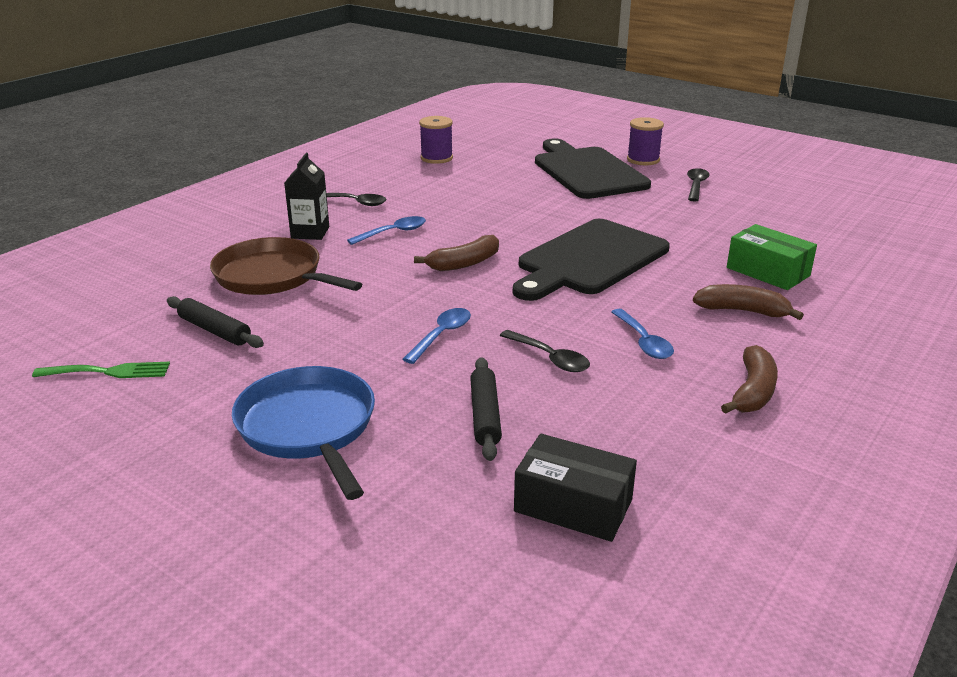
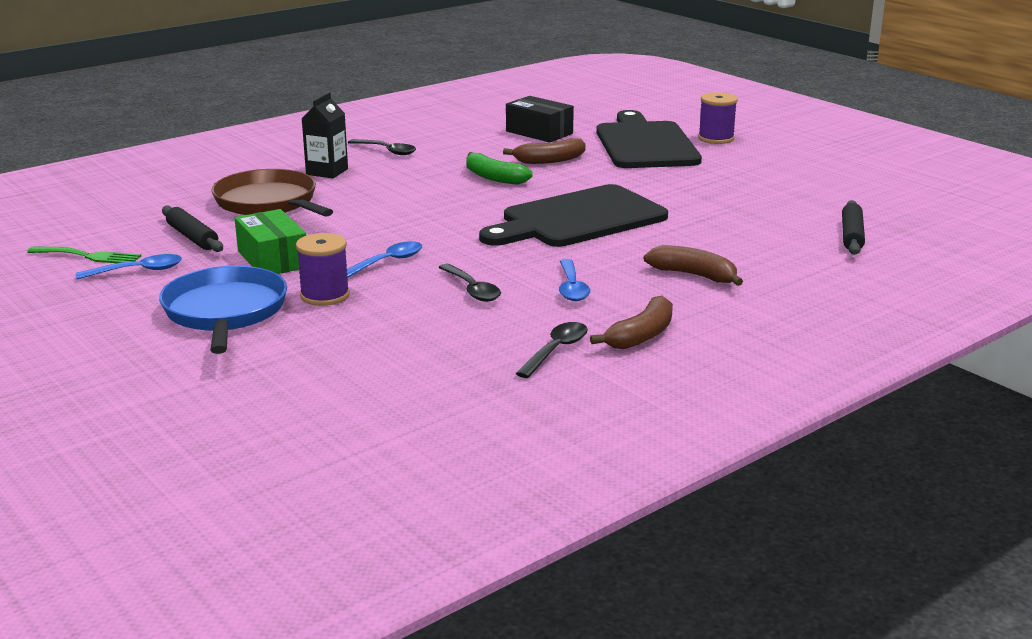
camera: 15 degrees right, 5 degrees down
blue spoon [347,216,426,245] -> blue spoon moved to [75,254,182,279]
brown banana [414,235,499,271] -> brown banana moved to [503,138,586,164]
purple spool [419,116,453,164] -> purple spool moved to [296,233,350,306]
black rolling pin [470,357,502,461] -> black rolling pin moved to [842,200,865,255]
black box [514,434,637,542] -> black box moved to [506,96,574,143]
black spoon [687,168,710,202] -> black spoon moved to [515,322,588,378]
green box [727,224,817,290] -> green box moved to [235,209,306,274]
none -> green banana [466,152,533,185]

